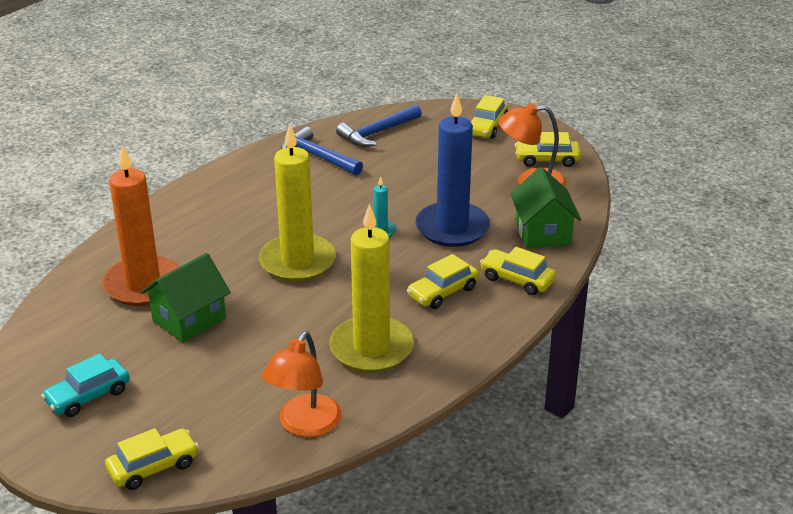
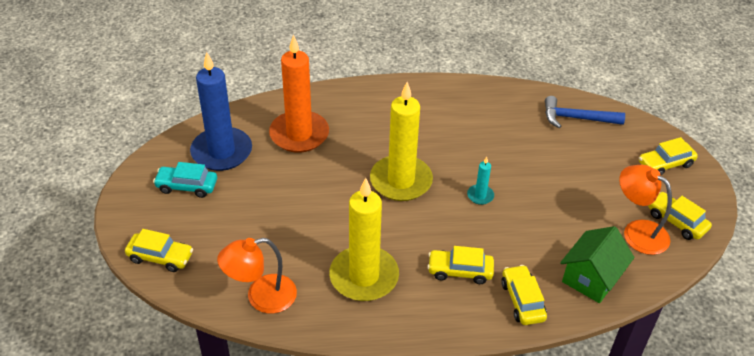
camera: 45 degrees right, 10 degrees up
green house [141,253,231,343] -> none
blue hammer [281,126,363,175] -> none
blue candle [415,93,490,247] -> blue candle moved to [190,52,252,171]

